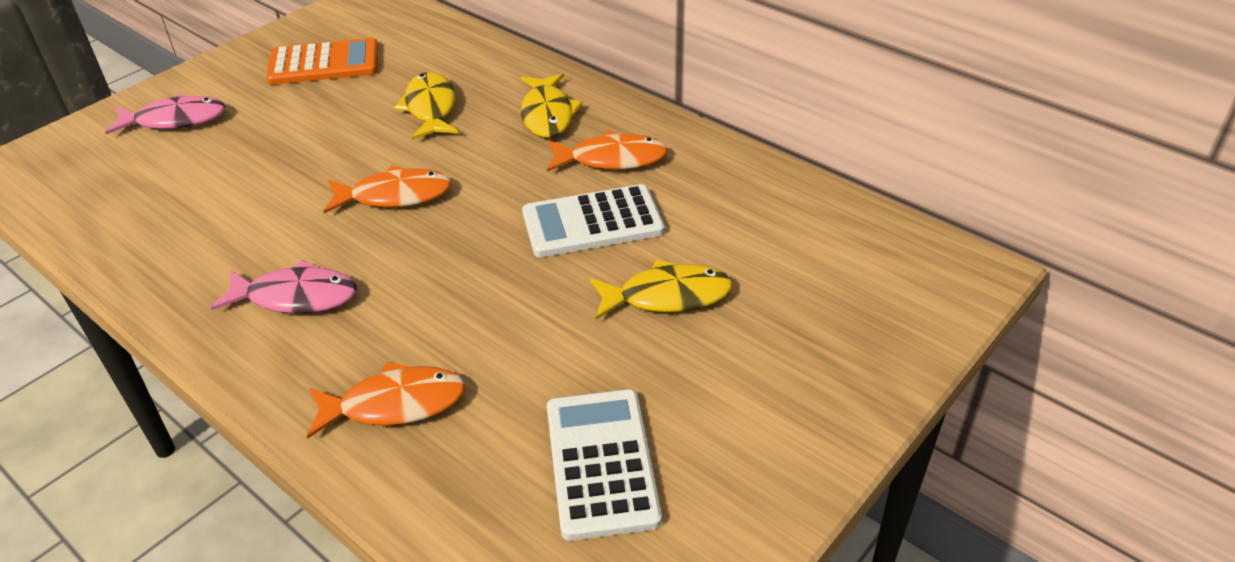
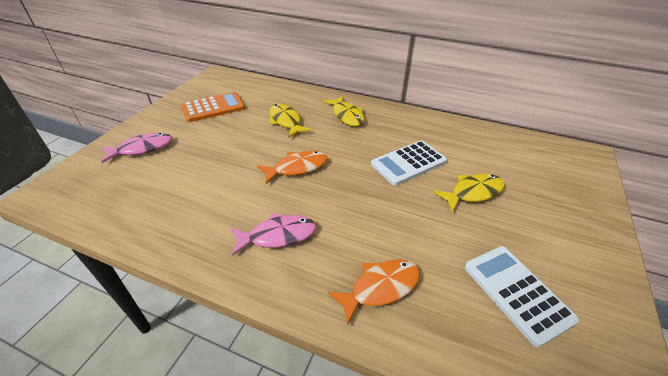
camera: 20 degrees left, 0 degrees up
orange fish [547,130,668,172] -> none

